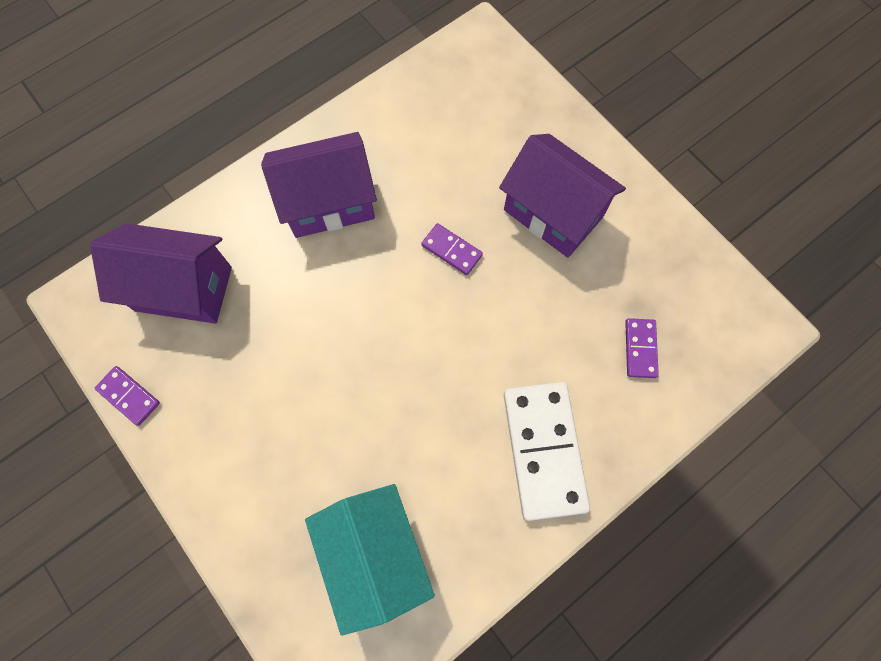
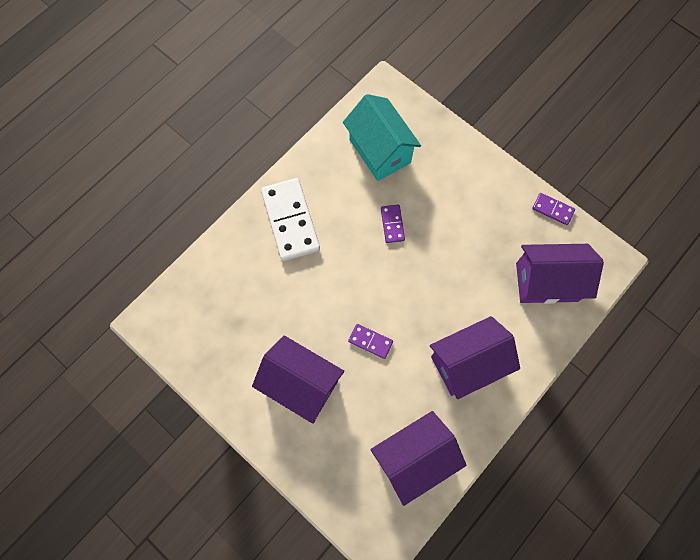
camera: 170 degrees right, 0 degrees up
purple domino [625,318,659,378] -> purple domino moved to [381,204,405,243]
none -> purple house [371,411,467,506]

